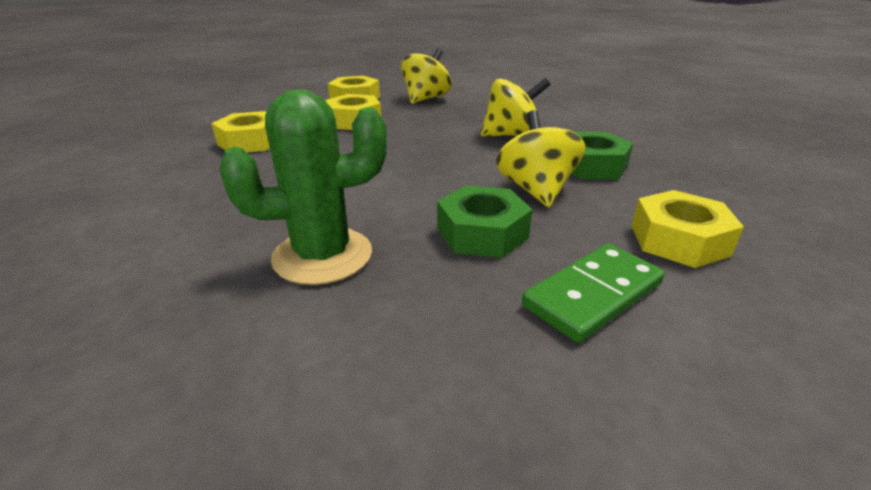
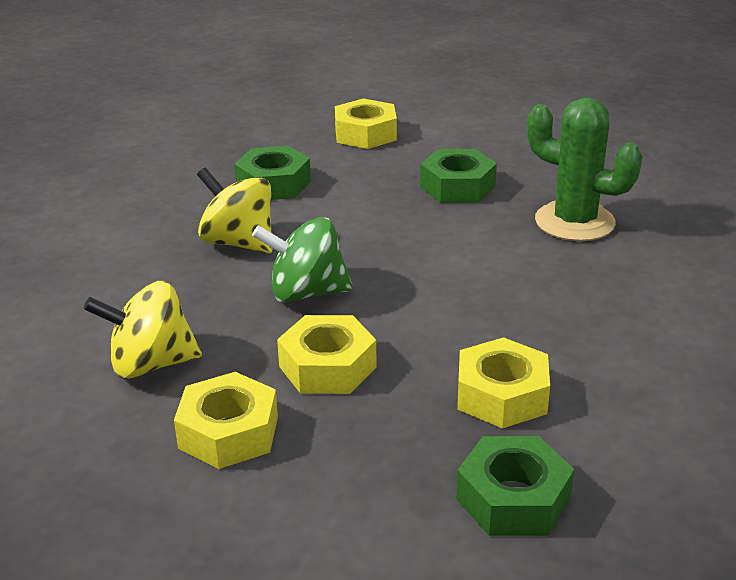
camera: 130 degrees left, 0 degrees up
yellow spinning top [496,110,585,207] -> none
green domino [522,244,665,343] -> none
none -> green spinning top [252,217,353,303]
none -> green nut [456,436,574,536]

